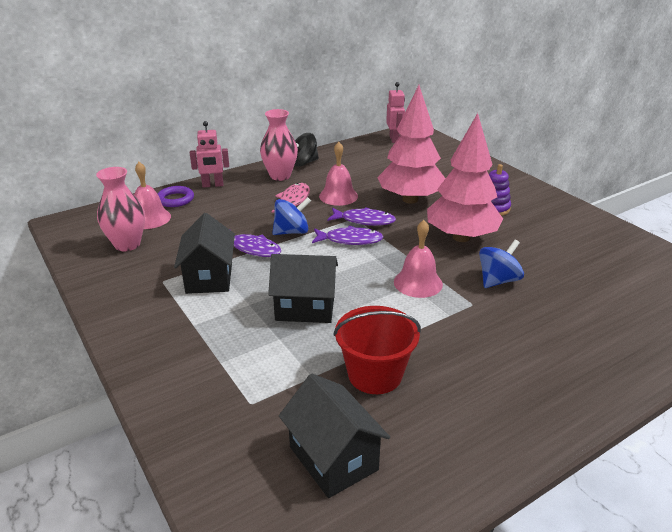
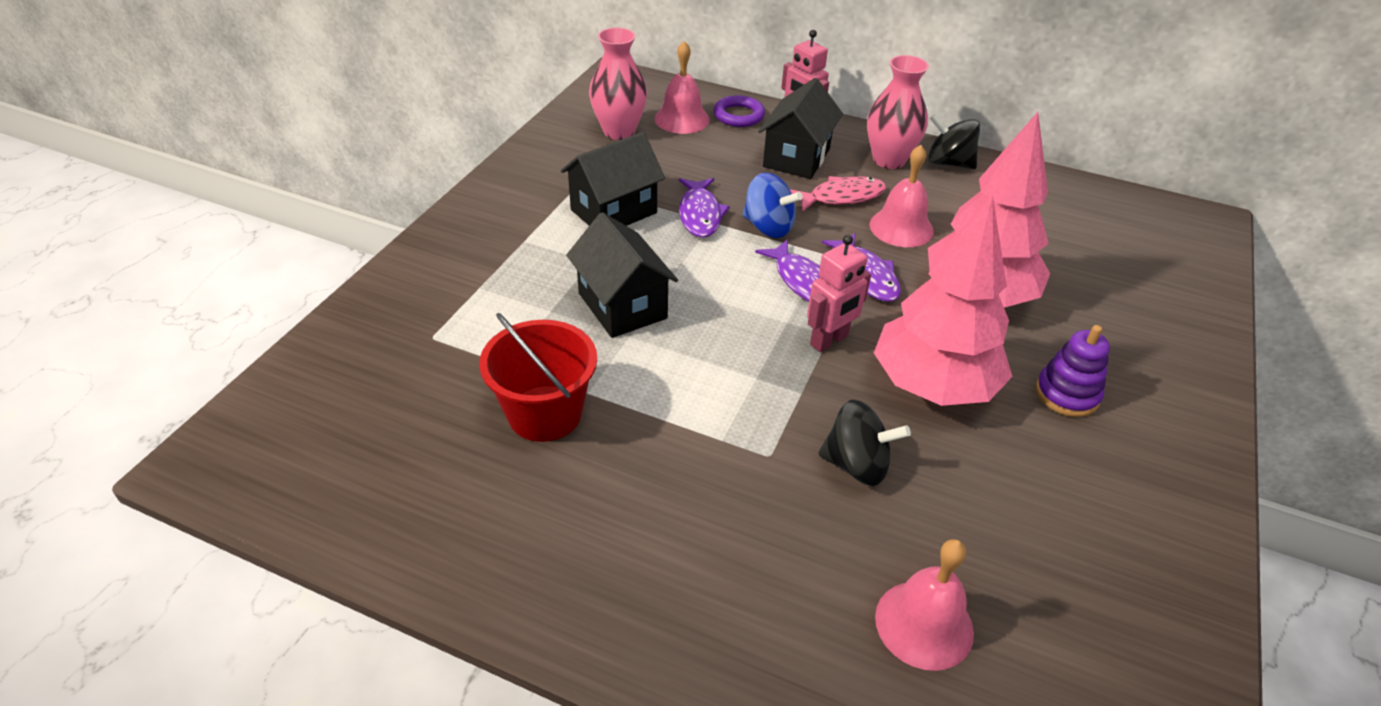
camera: 55 degrees right, 10 degrees up
black house [279,374,390,498] -> black house moved to [758,78,843,179]
pink robot [386,82,405,143] -> pink robot moved to [807,235,871,352]
pink bell [394,220,443,298] -> pink bell moved to [875,539,974,671]
blue spinning top [479,240,524,288] -> black spinning top [818,400,911,486]

